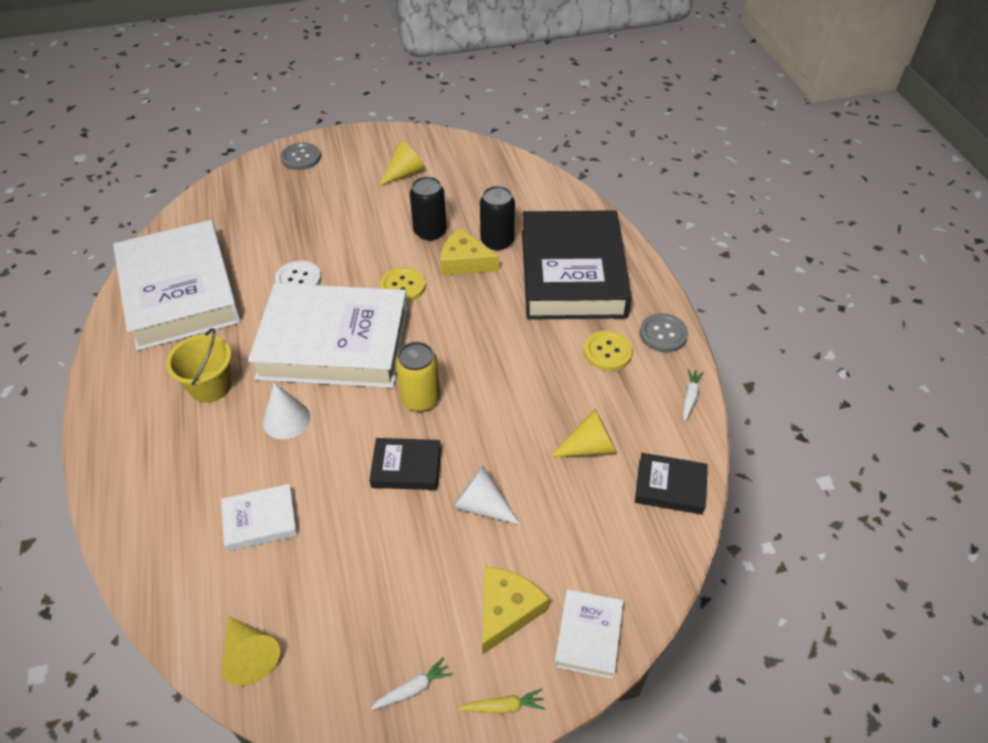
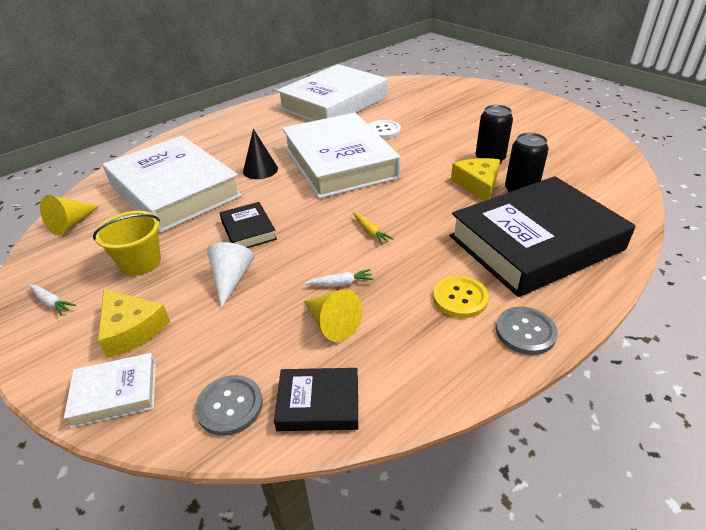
camera: 65 degrees right, 10 degrees down
yellow bucket [166,328,232,403] -> yellow bucket moved to [93,211,161,276]
white book [221,484,298,552] -> white book [103,135,242,233], size x2.33
white cone [263,382,310,439] -> black cone [243,129,278,179]
grey button [280,143,321,170] -> grey button moved to [195,375,263,436]
yellow cone [379,141,425,186] -> none
yellow button [380,267,426,302] -> none
yellow can [396,342,440,412] -> none
yellow carrot [457,689,545,714] -> yellow carrot moved to [353,212,393,245]
yellow cheese [482,567,549,655] -> yellow cheese turned 45 degrees clockwise [98,289,170,358]
black book [635,453,708,515] -> black book turned 75 degrees counterclockwise [274,368,358,431]
white carrot [683,369,704,421] -> white carrot moved to [304,269,374,286]

